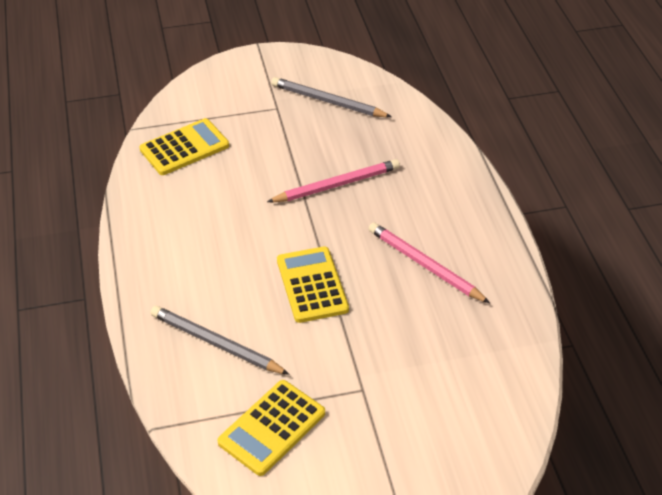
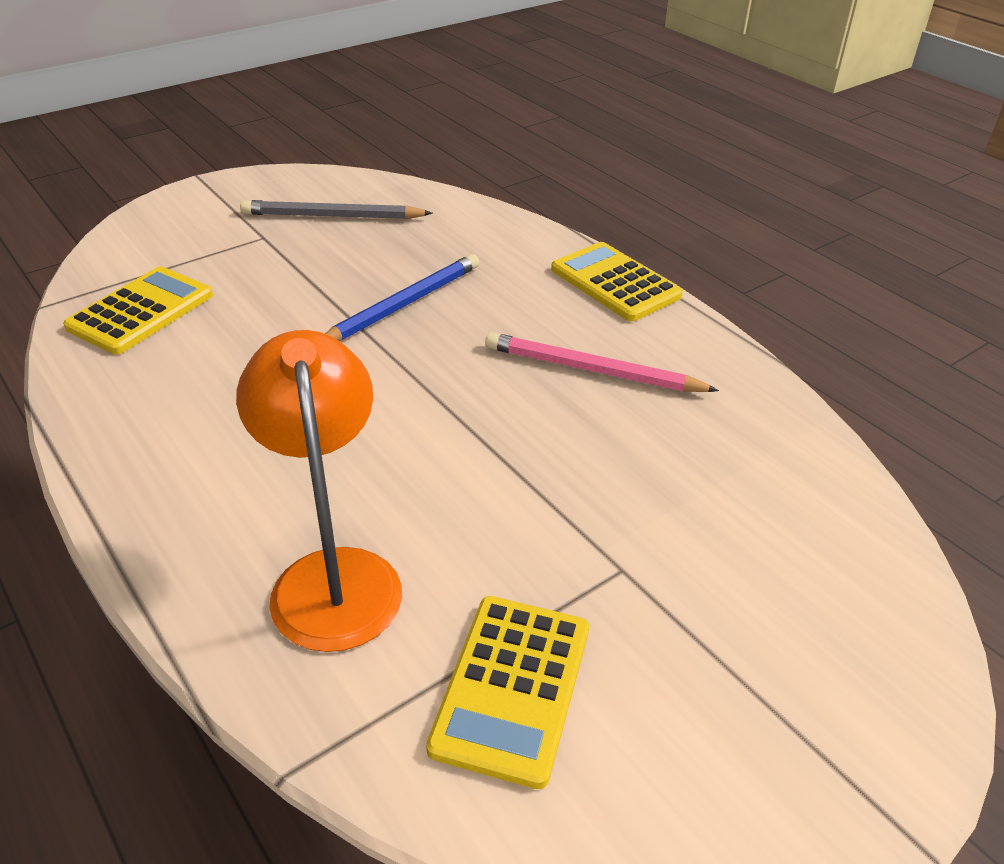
camera: 25 degrees left, 5 degrees down
grey pencil [151,306,289,375] -> orange lamp [236,330,402,652]
pink pencil [267,159,400,202] -> blue pencil [325,254,479,341]
yellow calculator [277,246,349,323] -> yellow calculator moved to [551,242,683,321]

